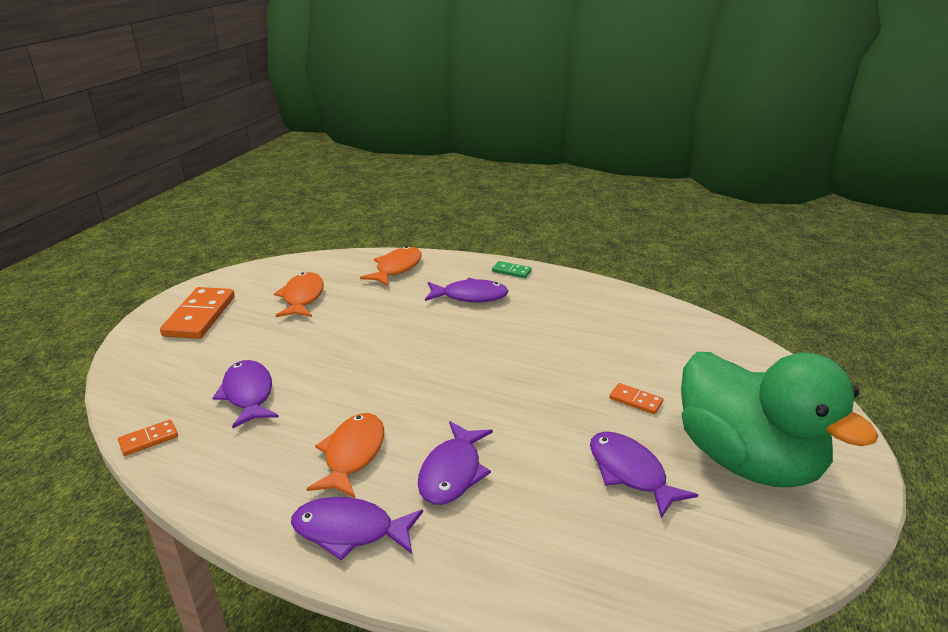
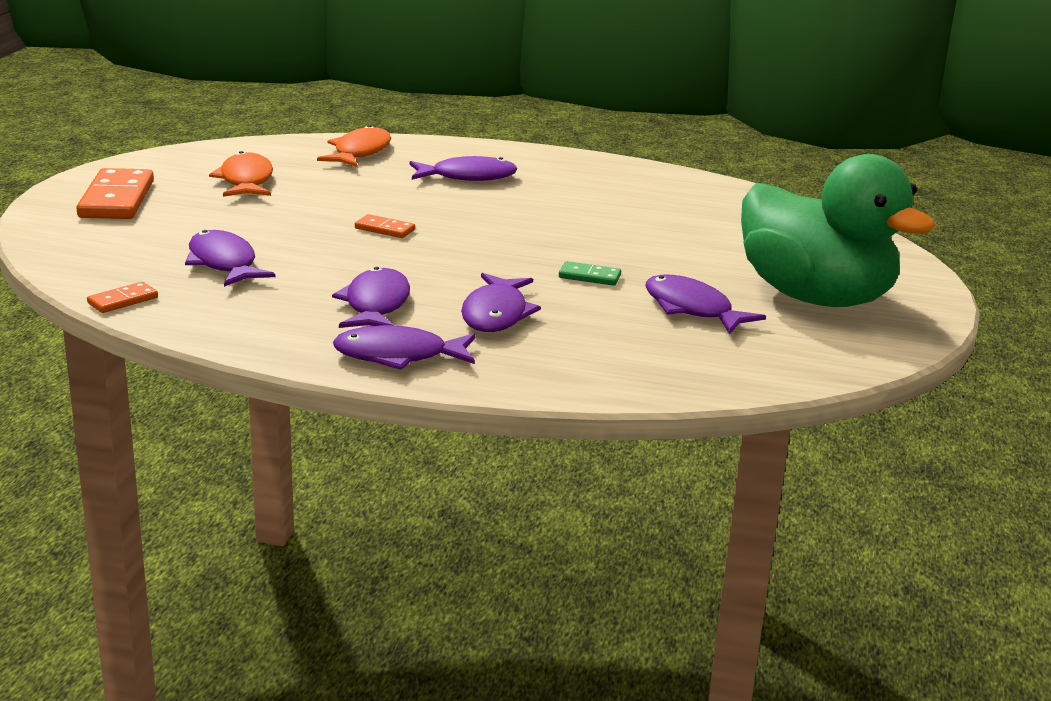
camera: 10 degrees left, 5 degrees down
orange fish [307,413,384,498] -> purple fish [332,267,410,328]
green domino [492,261,532,278] -> green domino moved to [559,261,621,286]
orange domino [609,383,663,414] -> orange domino moved to [355,214,415,238]

